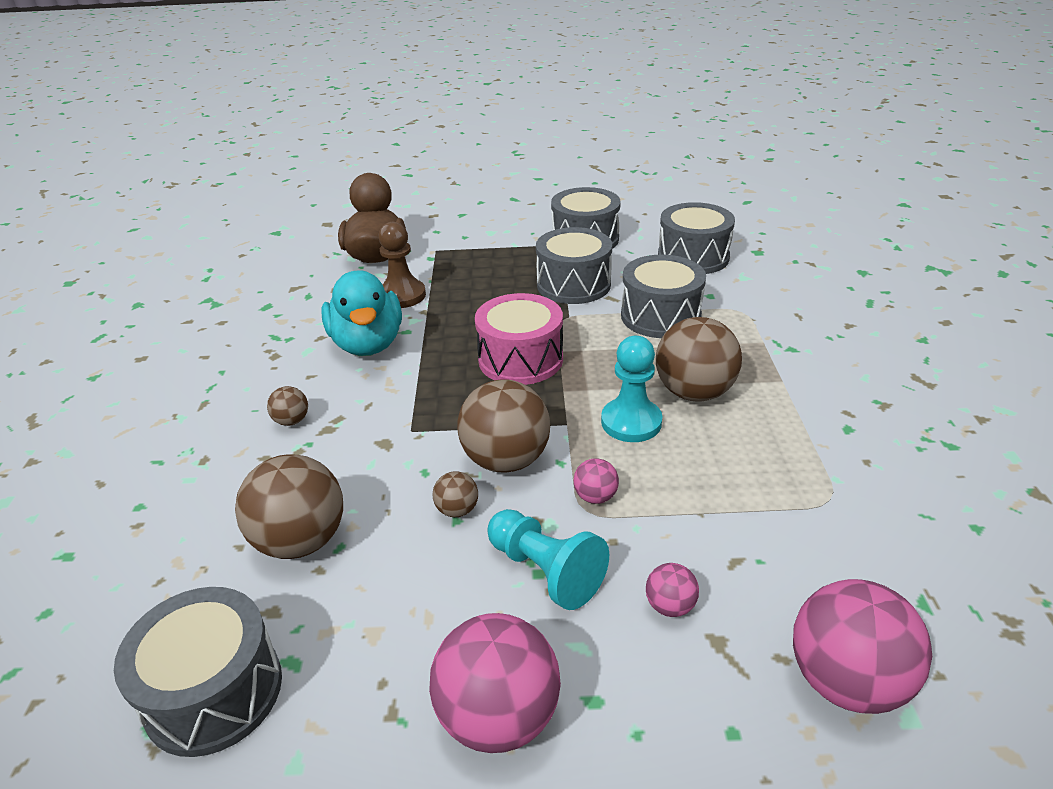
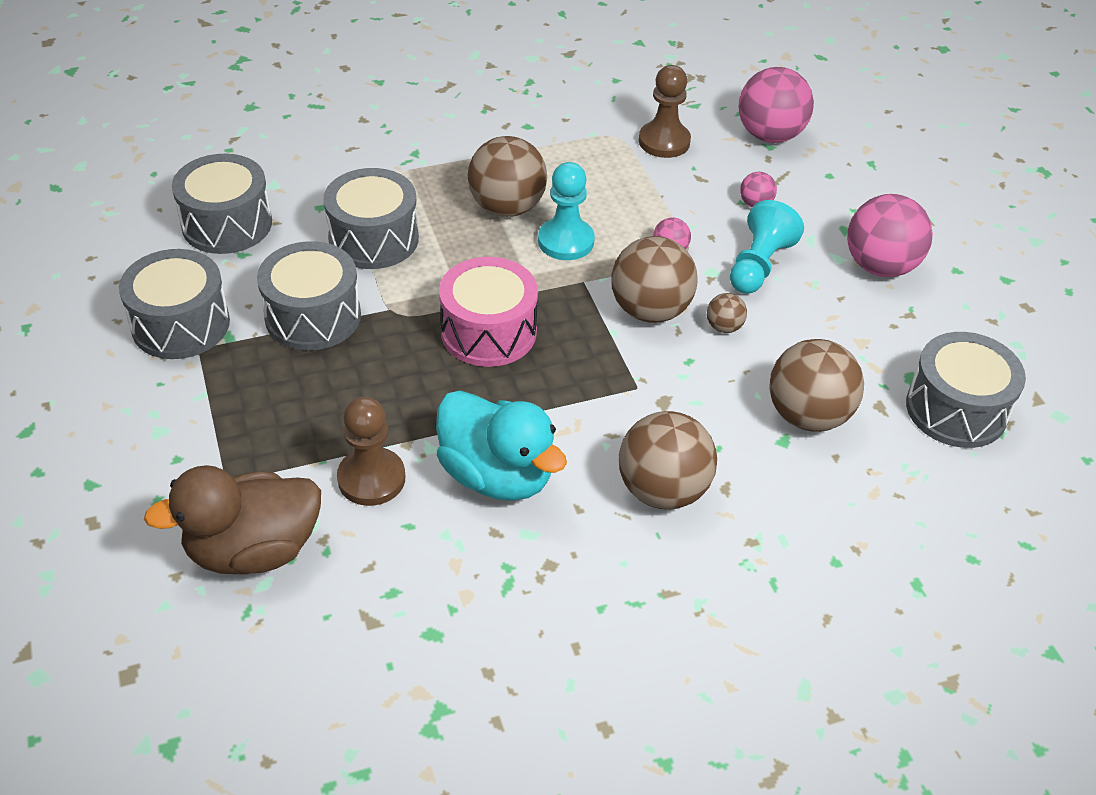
camera: 110 degrees left, 10 degrees up
brown ball [267,386,308,426] -> brown ball [619,411,717,510], size x2.14
turquoise duck [322,270,402,356] -> turquoise duck turned 75 degrees clockwise [436,391,567,501]
none -> brown pawn [639,65,691,158]

